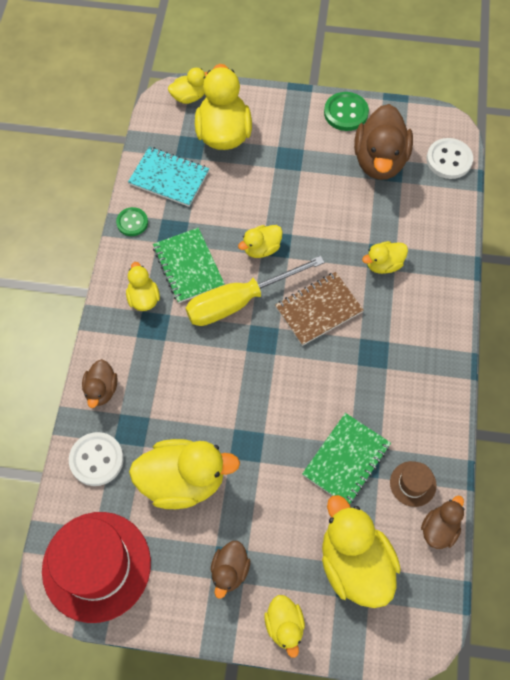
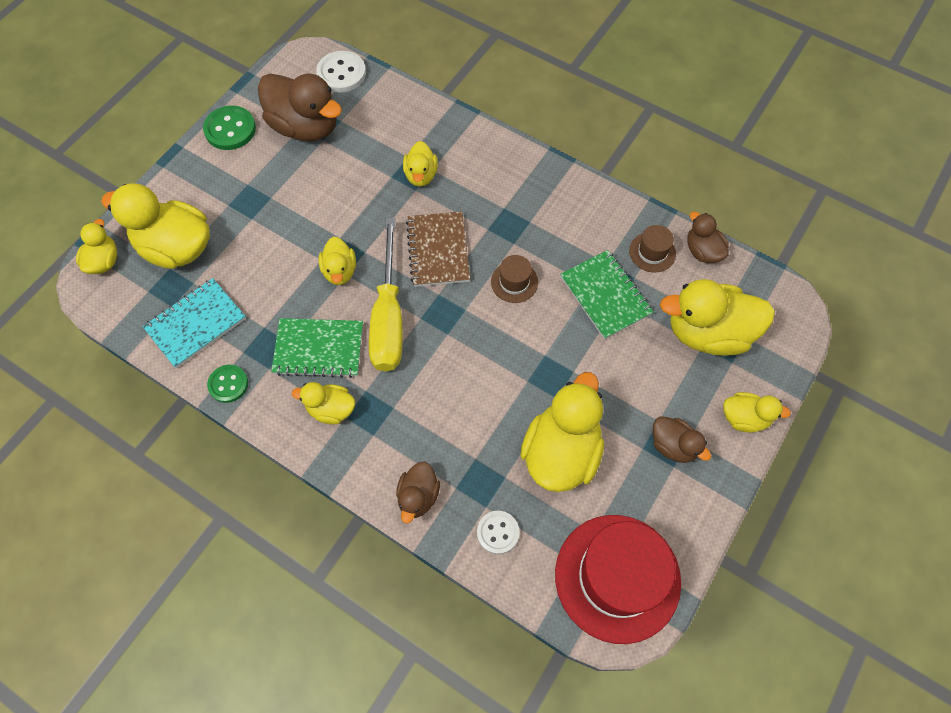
camera: 65 degrees left, 0 degrees up
white button [69,432,124,486] -> white button [477,511,520,554], size x0.67
brown duck [82,359,117,408] -> brown duck turned 75 degrees clockwise [396,461,440,523]
none -> brown hat [491,255,538,303]

